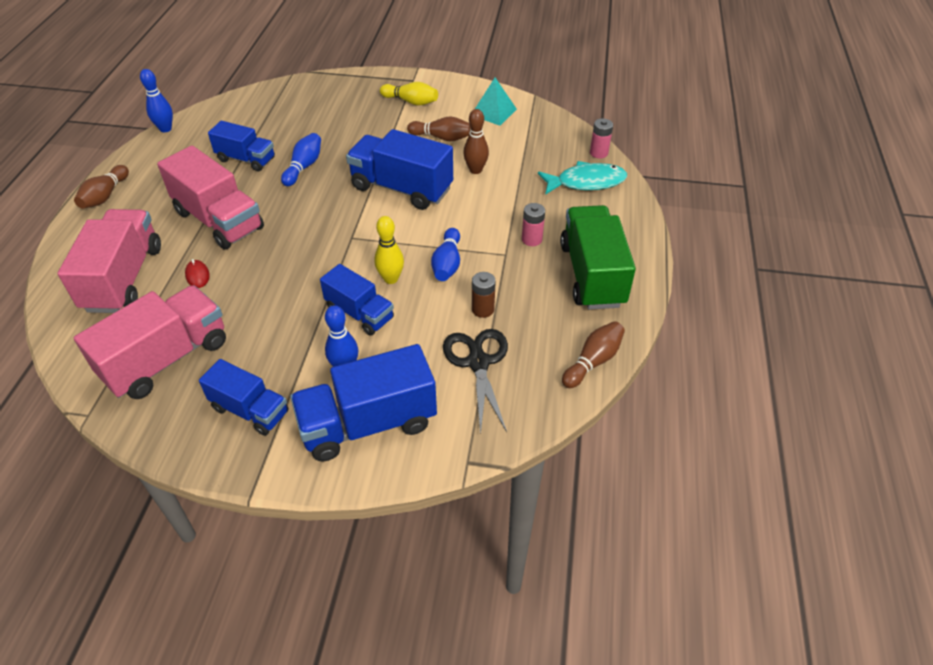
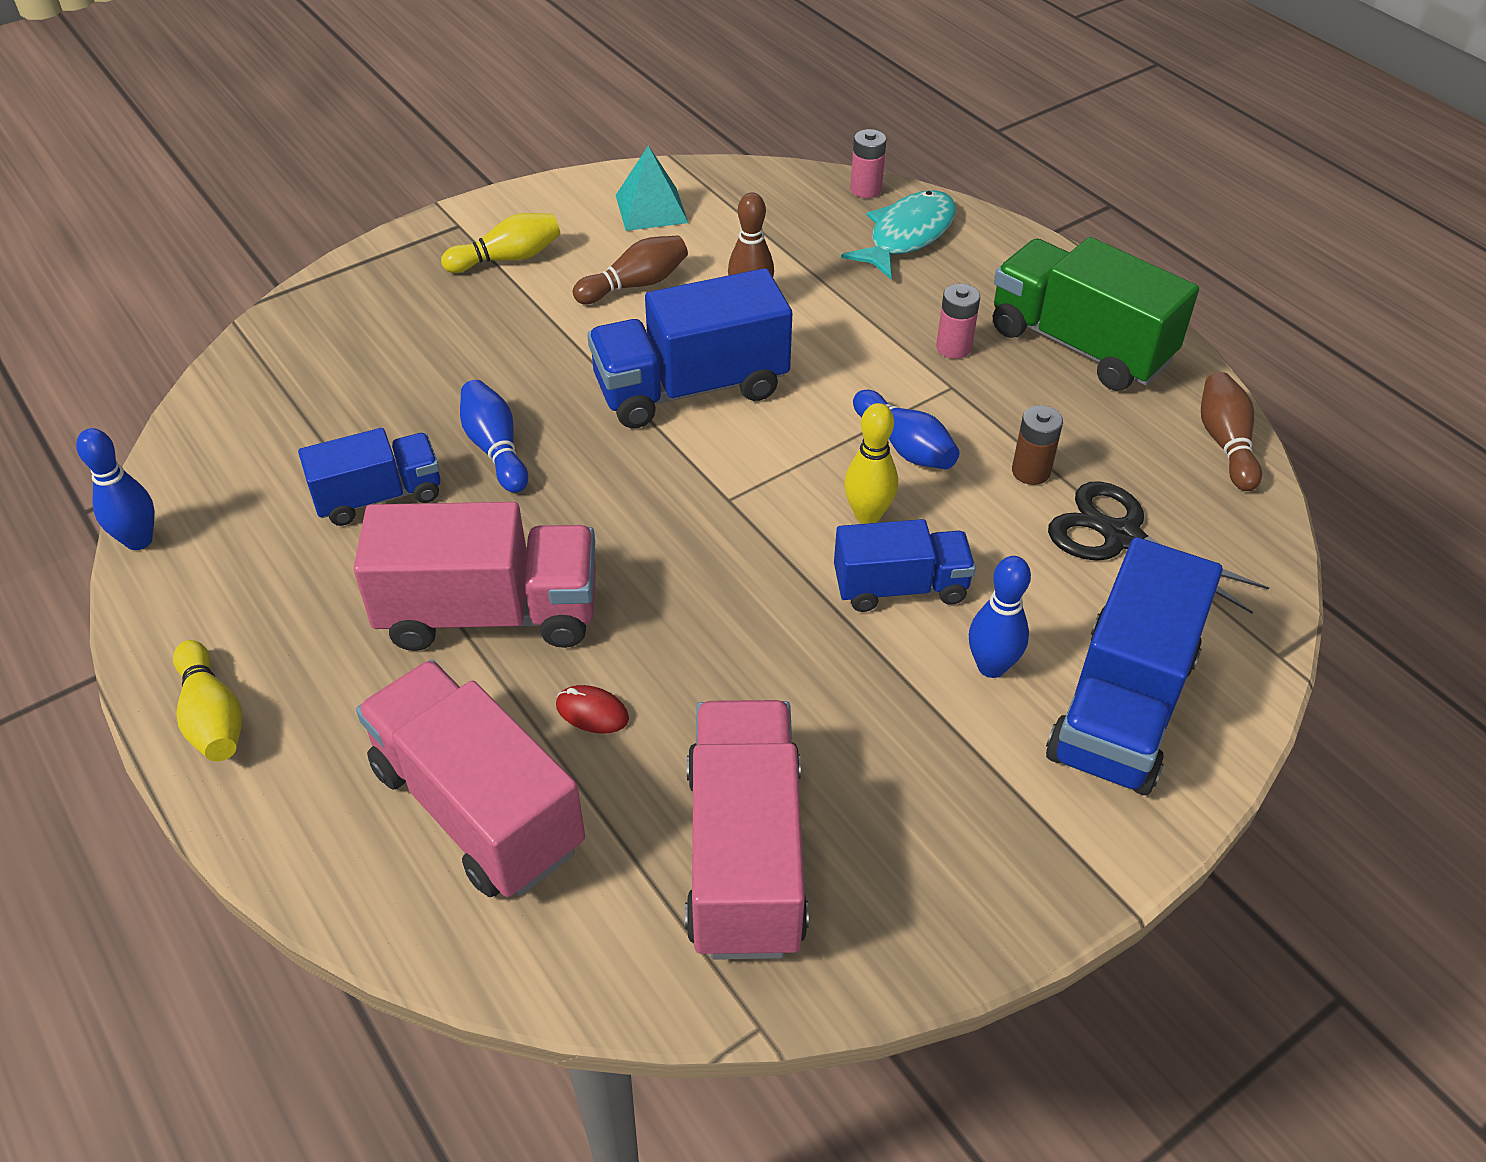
camera: 45 degrees left, 0 degrees up
brown bowling pin [74,165,129,209] -> yellow bowling pin [173,640,243,762]
blue truck [199,359,289,436] -> none

